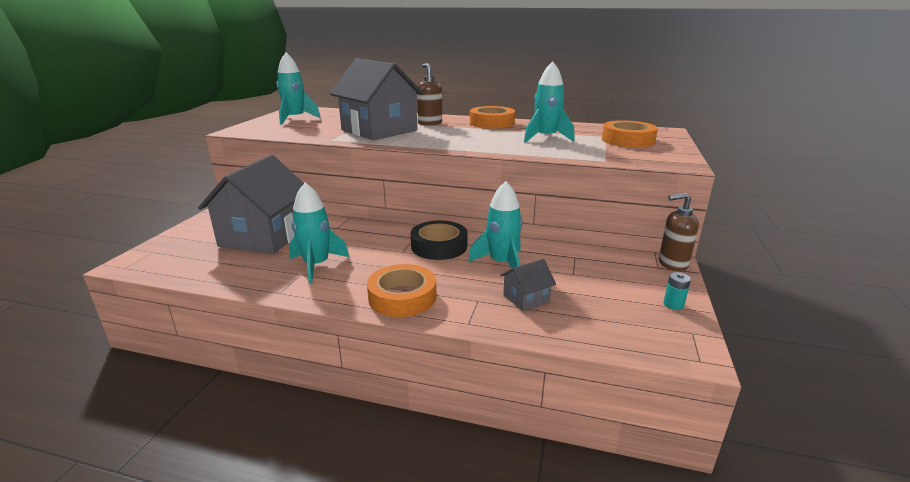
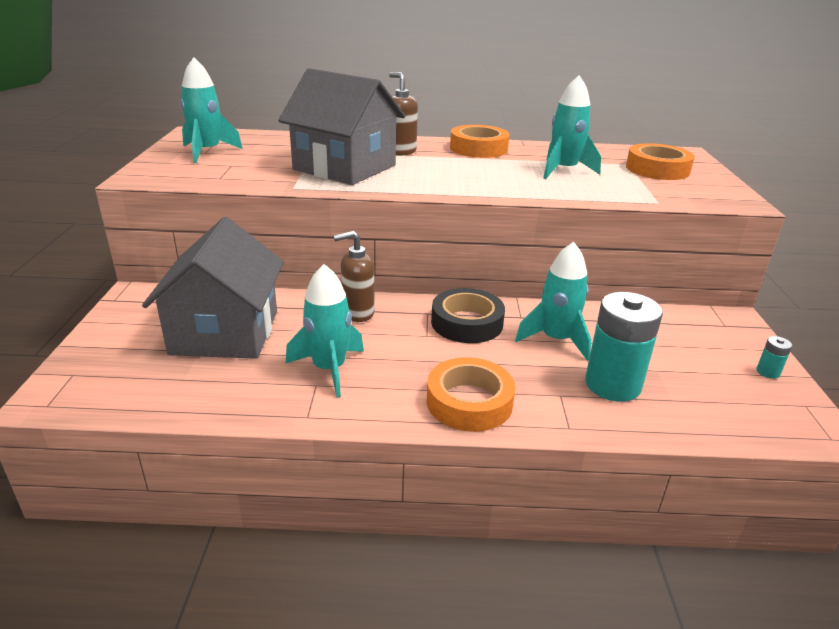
camera: 15 degrees left, 5 degrees up
grey house [500,259,556,311] -> turquoise battery [585,292,663,402]
brown soap dispenser [659,193,699,272] -> brown soap dispenser moved to [334,231,374,322]

